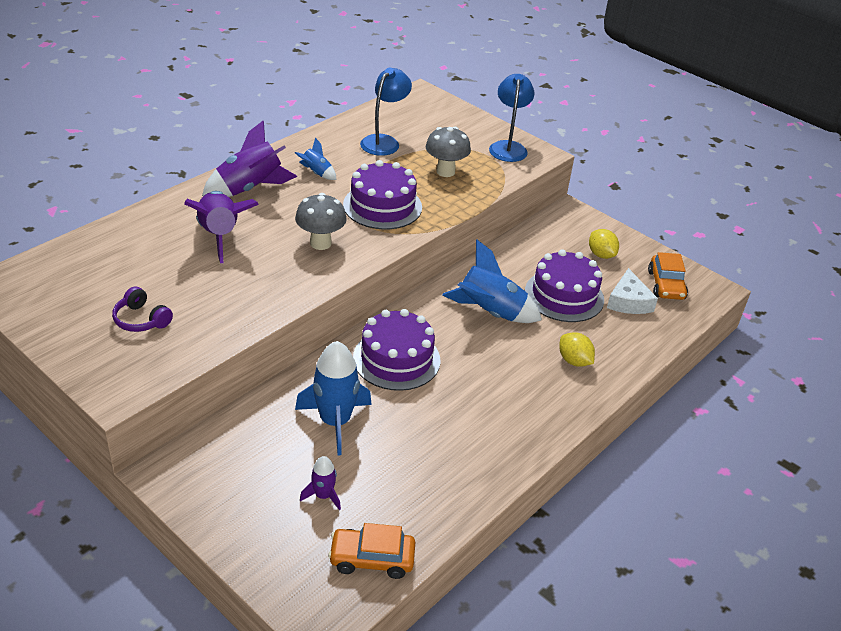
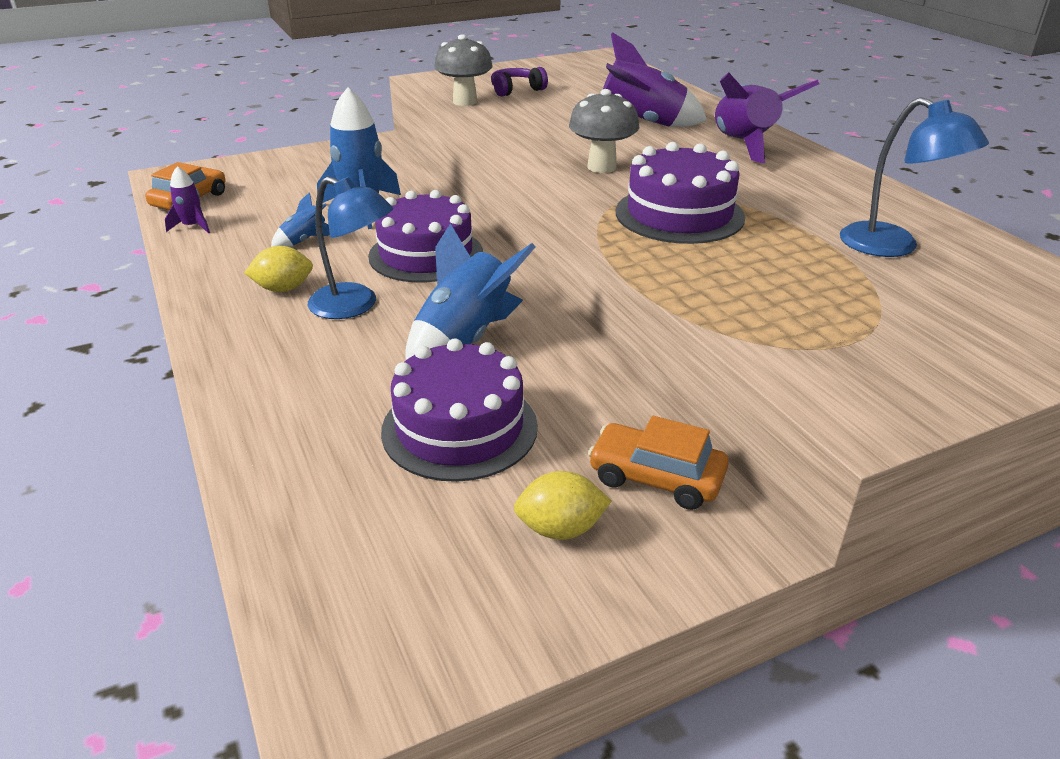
camera: 115 degrees right, 5 degrees down
blue rocket [295,137,336,180] -> blue rocket moved to [271,192,330,247]
purple rocket [300,456,341,510] -> purple rocket moved to [165,166,210,234]
grey mushroom [426,127,471,177] -> grey mushroom moved to [434,34,493,106]
blue lamp [489,74,534,162] -> blue lamp moved to [308,177,393,319]
yellow lemon [559,332,595,367] -> yellow lemon moved to [244,246,313,292]
white cheese [607,268,658,314] -> none
orange car [648,252,688,300] -> orange car moved to [588,416,728,510]

